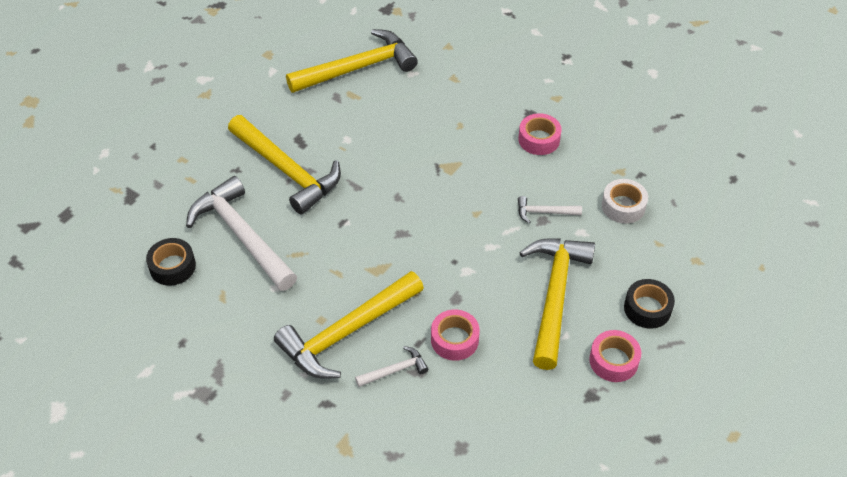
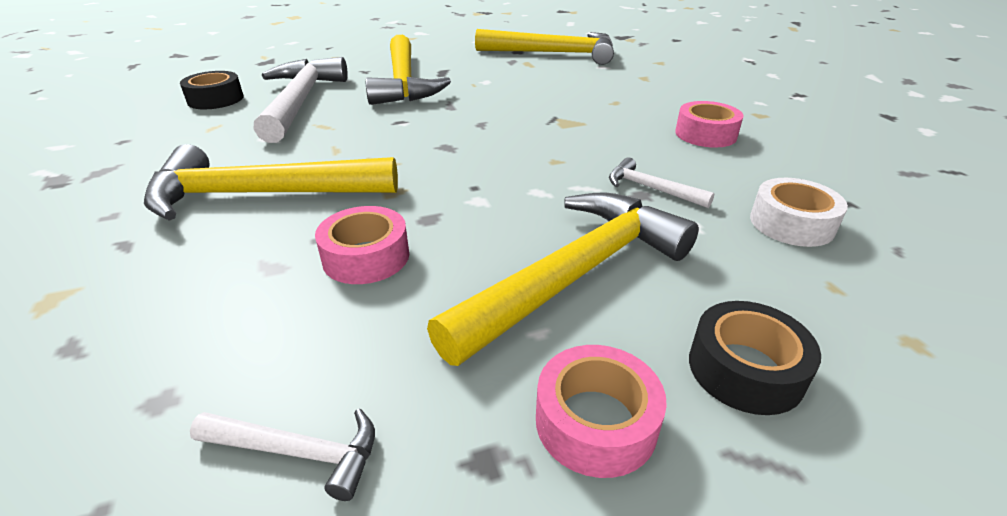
camera: 35 degrees right, 15 degrees down
white hammer [355,346,428,387] -> white hammer moved to [190,409,375,501]

